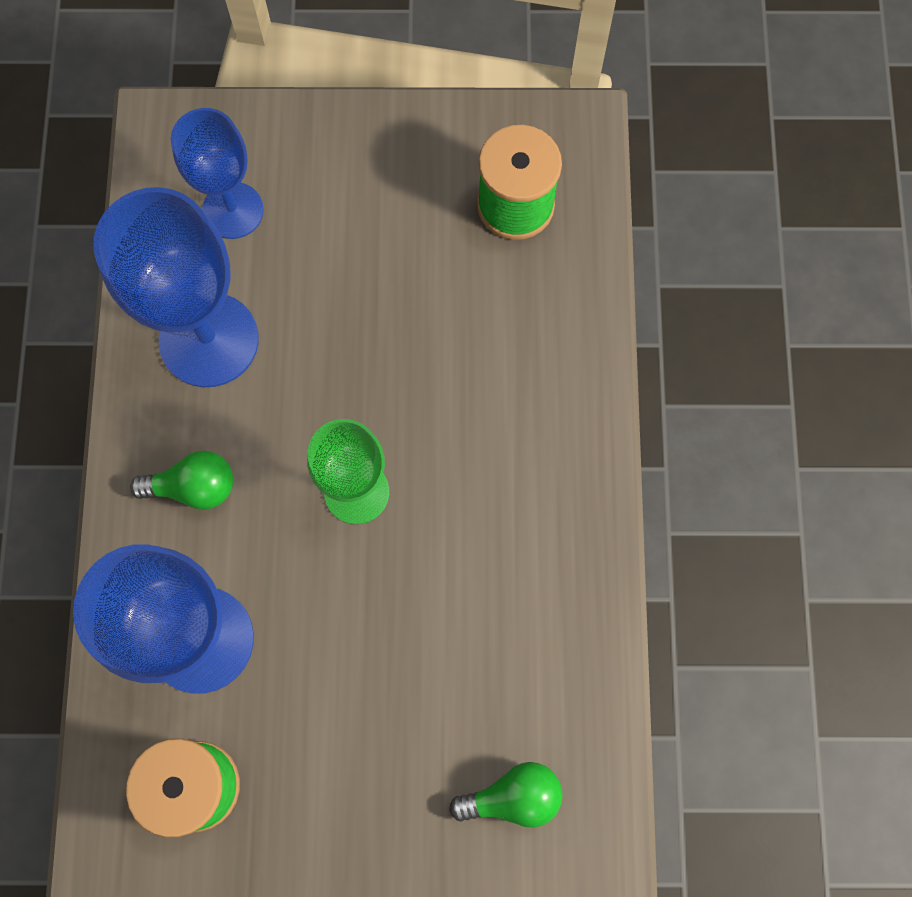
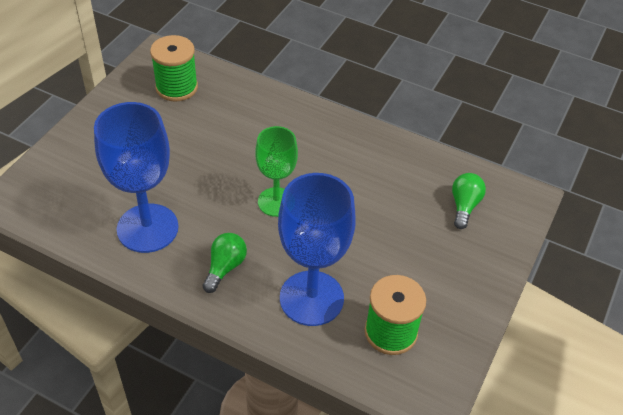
camera: 65 degrees left, 25 degrees down
blue goblet [171,108,264,239] -> none

